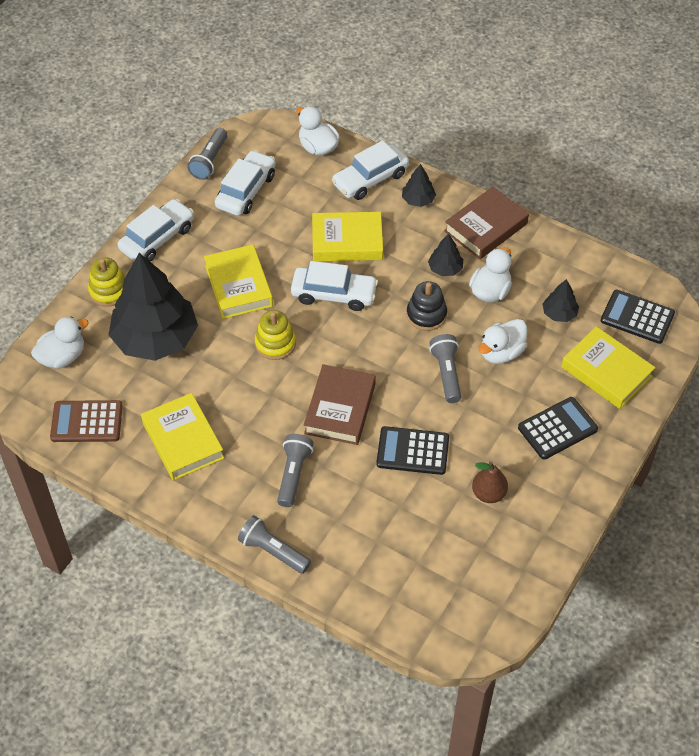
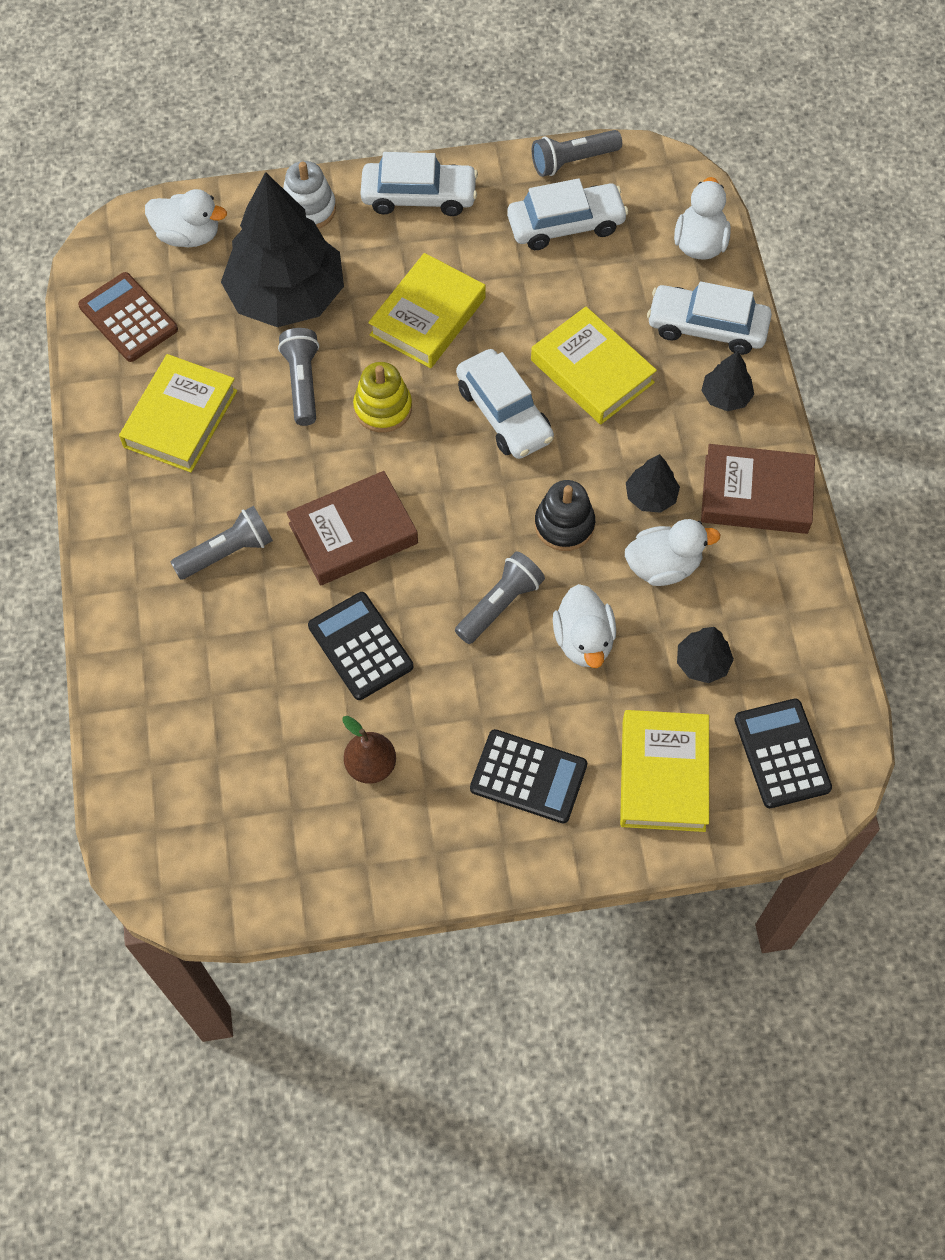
camera: 50 degrees right, 10 degrees up
yellow stacking toy [88,258,125,307] -> white stacking toy [283,161,336,229]
grey flashlight [238,515,311,574] -> grey flashlight moved to [278,328,319,426]
white duck [478,319,527,364] -> white duck turned 105 degrees counterclockwise [553,584,616,668]

